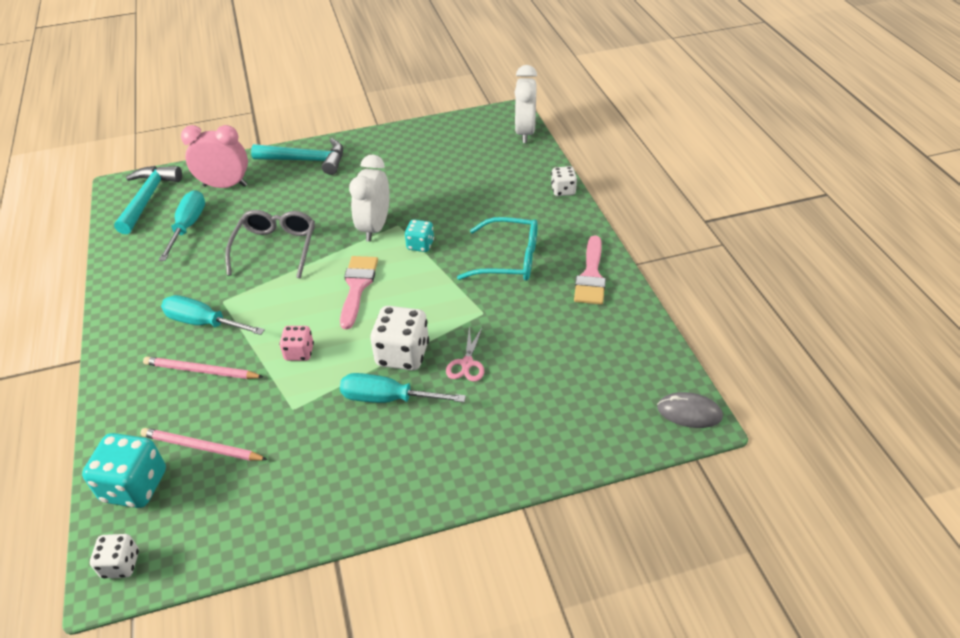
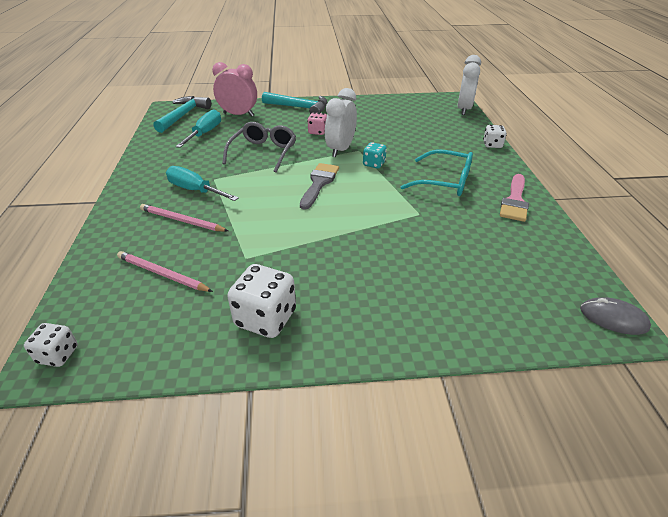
camera: 10 degrees right, 5 degrees down
turquoise dice [82,433,166,508] -> none
pink dice [279,326,314,361] -> pink dice moved to [307,112,327,135]
pink brush [340,256,378,329] -> grey brush [300,163,339,210]
turquoise screwdriver [340,373,466,403] -> none
white dice [371,306,429,371] -> white dice moved to [227,264,296,338]
pink scissors [446,326,484,382] -> none

